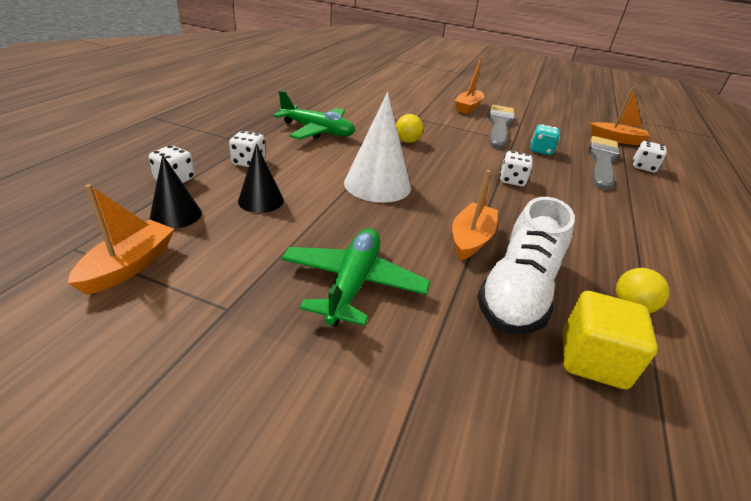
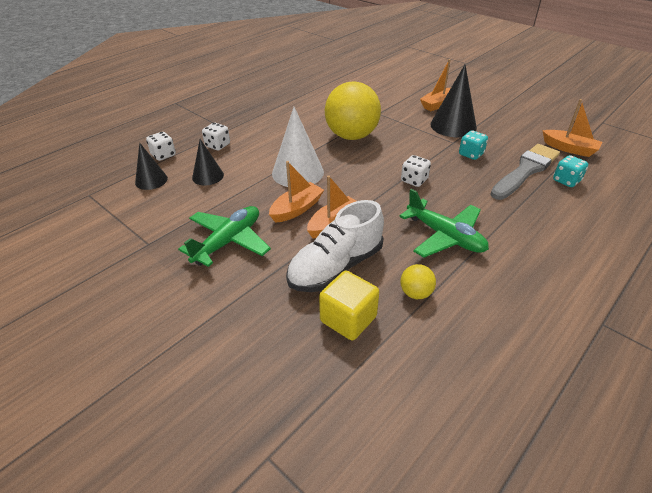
camera: 25 degrees right, 5 degrees up
orange boat [68,184,174,295] -> orange boat moved to [269,161,324,223]
green plane [273,90,355,140] -> green plane moved to [399,189,489,258]
yellow ball [396,114,423,143] -> yellow ball [325,81,381,140], size x2.36
grey brush [488,105,515,149] -> black cone [430,65,477,137]
white dice [633,141,667,173] -> turquoise dice [553,155,588,187]

